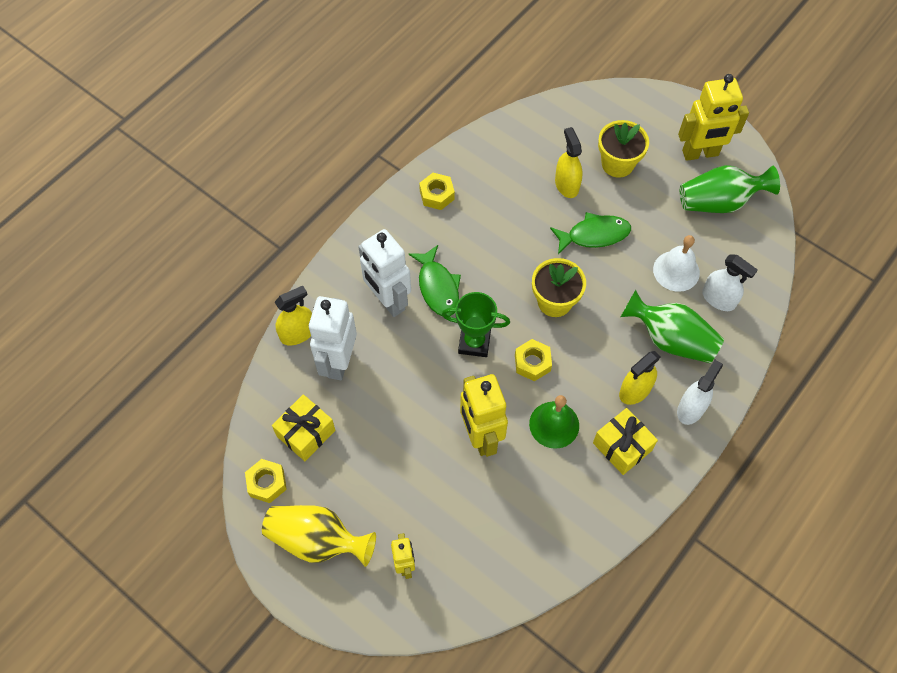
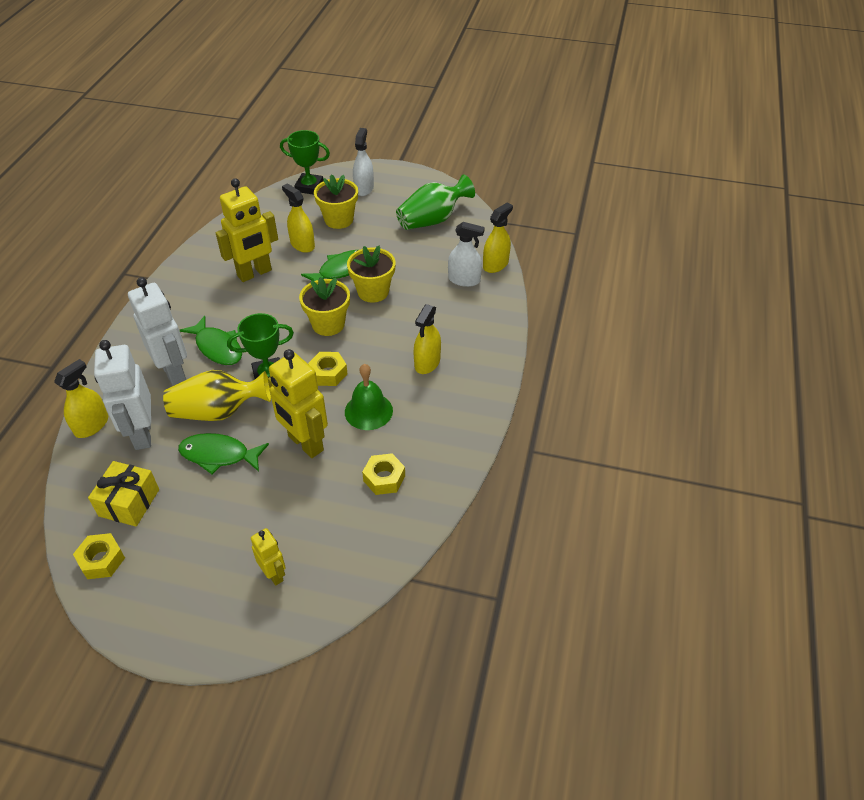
camera: 25 degrees left, 15 degrees down
yellow vase [262,505,376,567] -> yellow vase moved to [163,370,271,421]
white robot [358,229,411,317] -> white robot turned 150 degrees counterclockwise [128,277,187,386]
yellow nut [419,173,455,210] -> yellow nut moved to [362,453,405,495]
yellow gift [593,408,658,475] -> none
green vase [621,290,724,363] -> none
white bell [653,235,700,292] -> none
white spray bottle [677,360,723,425] -> white spray bottle moved to [353,128,374,196]
yellow robot [678,74,749,161] -> yellow robot moved to [216,178,278,282]
none -> green fish [178,433,269,474]
none -> green trophy [280,130,330,195]
none -> yellow flower pot [347,245,396,303]
none -> yellow spray bottle [483,202,513,273]

